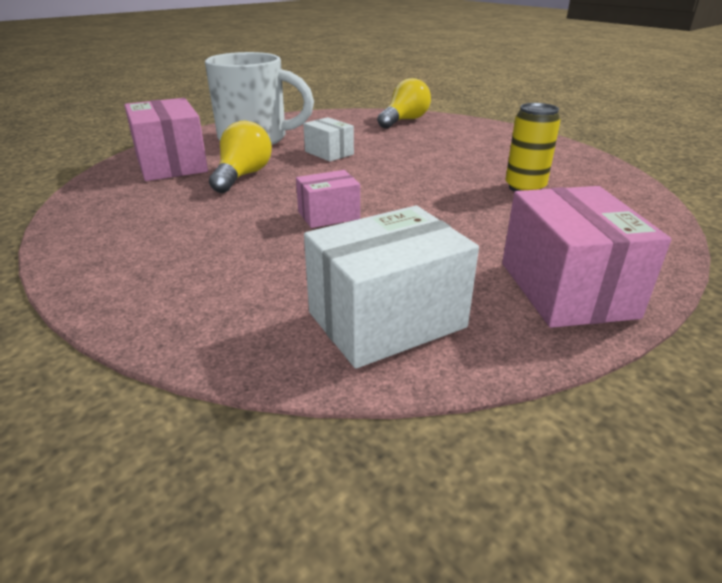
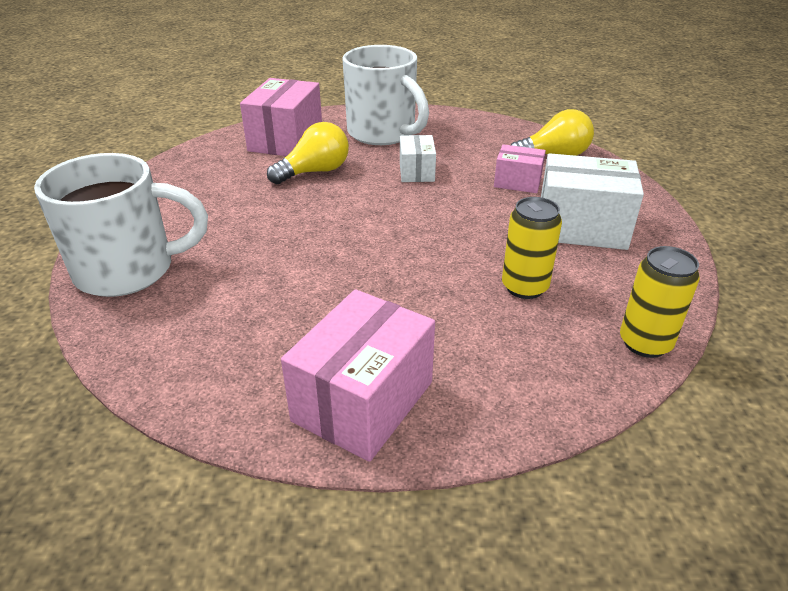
camera: 40 degrees right, 5 degrees up
pink box [296,170,360,228] -> pink box moved to [494,144,546,193]
white box [304,206,479,369] -> white box moved to [541,153,644,250]
none -> white mug [34,153,208,297]
none -> yellow can [620,246,700,358]

